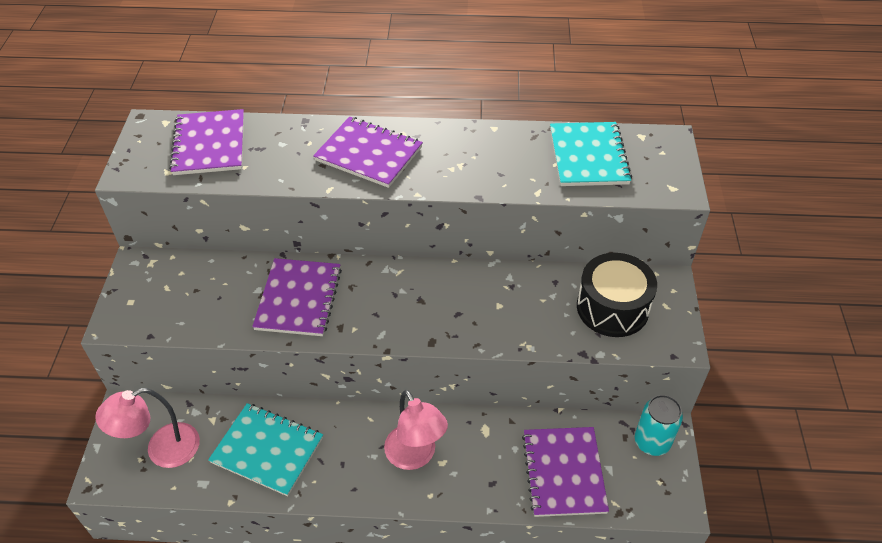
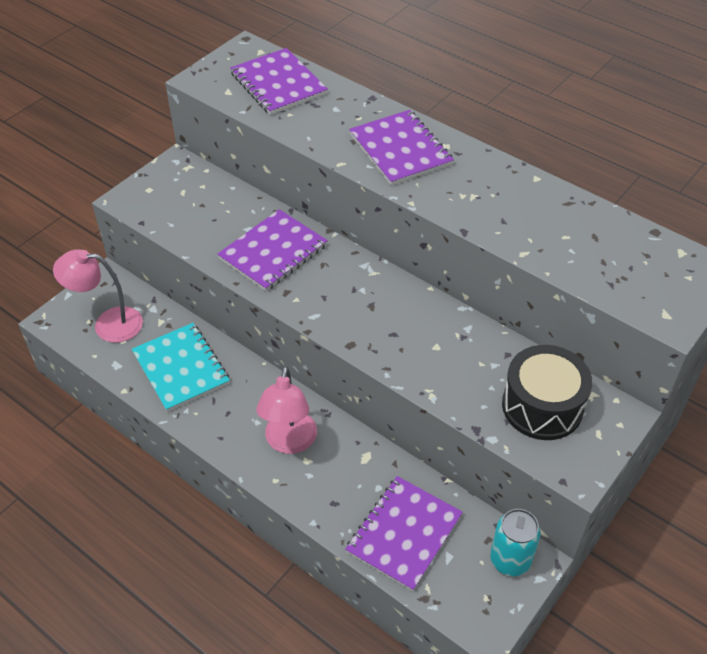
camera: 35 degrees right, 0 degrees up
purple notebook [169,109,244,175] -> purple notebook turned 60 degrees counterclockwise [230,48,328,115]
turquoise notebook [550,122,632,186] -> none

